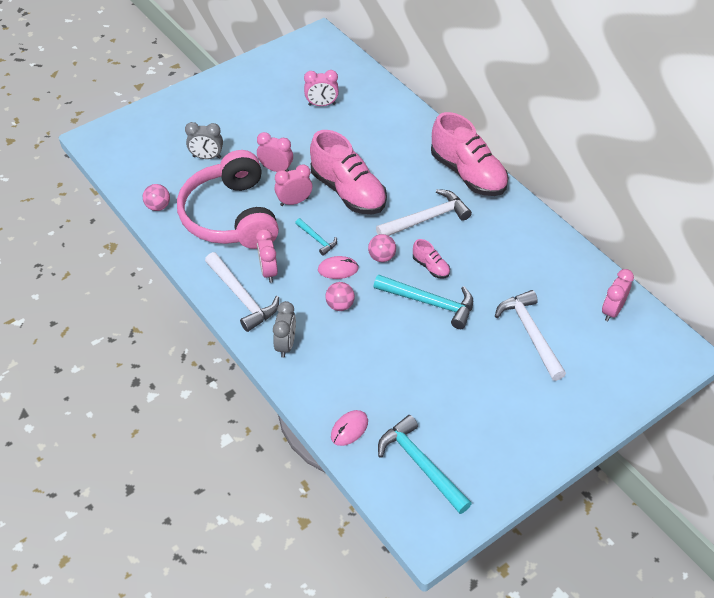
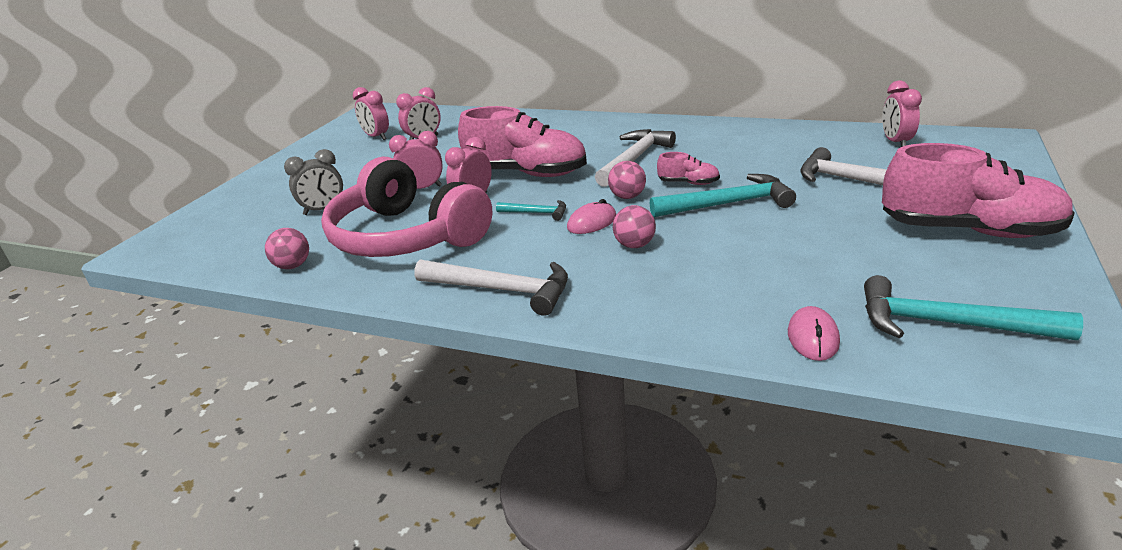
camera: 30 degrees left, 20 degrees down
pink clock [256,229,278,283] -> pink clock moved to [353,87,389,140]
grey clock [273,301,296,358] -> none
pink shoe [431,112,509,196] -> pink shoe moved to [882,143,1075,238]

